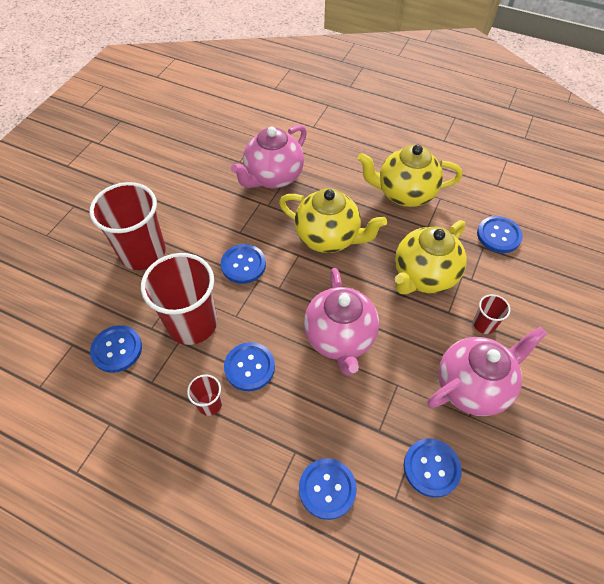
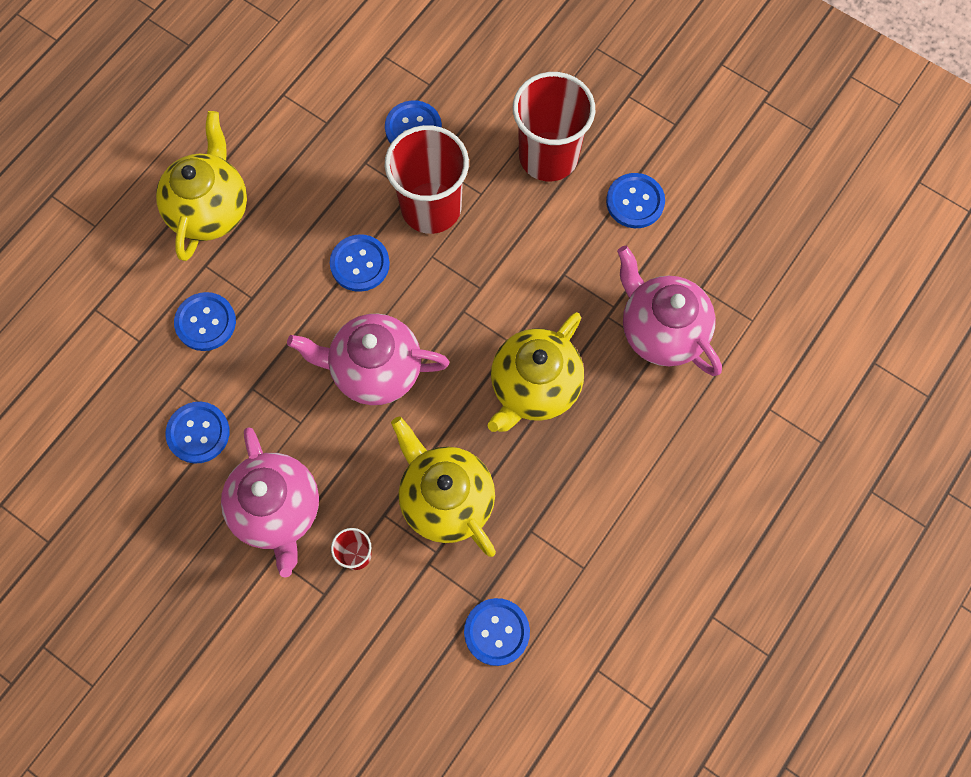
camera: 100 degrees right, 15 degrees up
red cup [187,375,222,416] -> none
blue button [221,244,266,284] -> blue button moved to [606,173,665,228]
yellow teapot [357,145,462,207] -> yellow teapot moved to [156,111,247,261]

